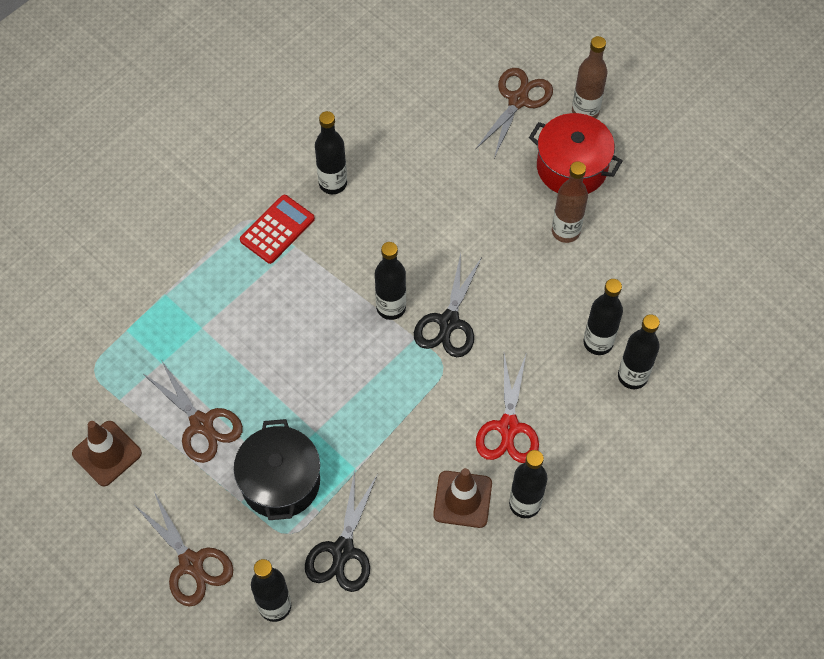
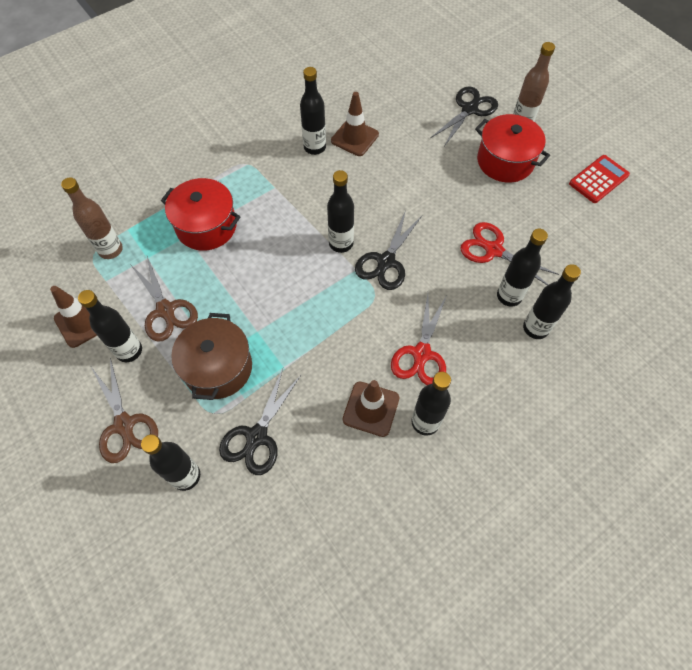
camera: 10 degrees right, 0 degrees up
black pot [234,419,320,520] -> brown pot [171,313,252,400]
red calculator [240,195,315,264] -> red calculator moved to [569,155,630,203]
brown scissors [475,68,553,158] -> black scissors [431,86,498,145]
brown bottle [552,161,588,243] -> brown bottle moved to [61,177,123,259]
none -> black bottle [78,290,142,362]
none -> red pot [161,178,241,251]
none -> brown traffic cone [331,92,379,156]
none -> red scissors [460,222,559,285]

